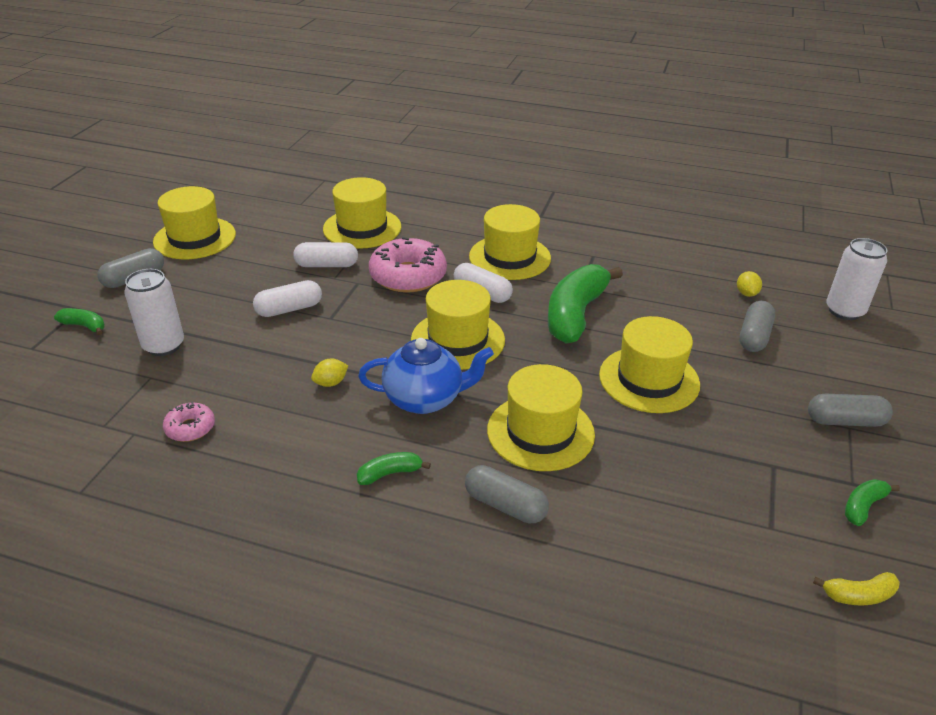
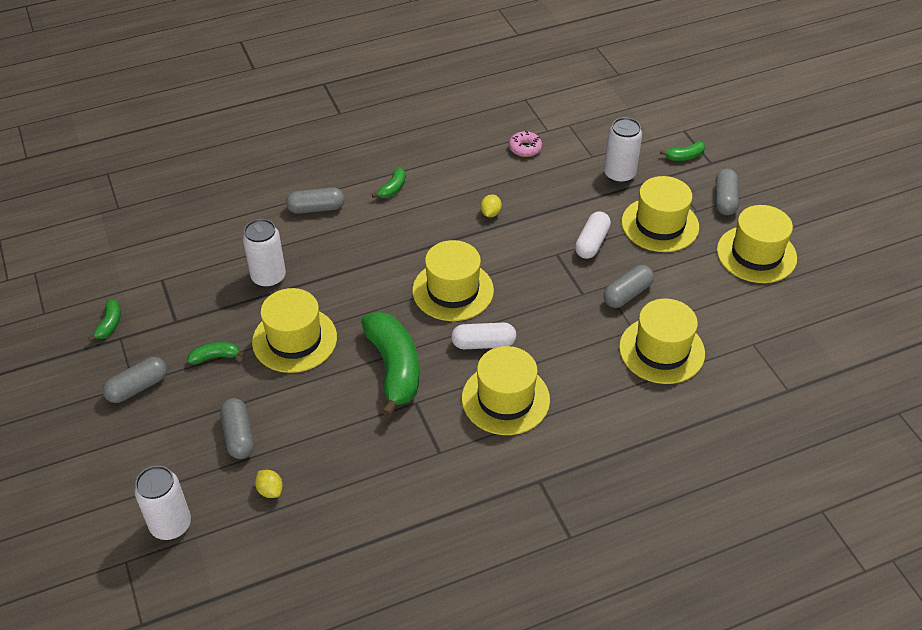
camera: 140 degrees right, 10 degrees up
white capsule [293,242,358,267] -> grey capsule [603,265,654,308]
blue teapot [358,338,494,414] -> none
pink donut [369,237,447,293] -> none
yellow hat [487,364,595,471] -> yellow hat moved to [622,176,699,252]
yellow banana [813,572,900,606] -> none
none -> green banana [188,342,245,364]
none -> white can [243,219,286,288]

